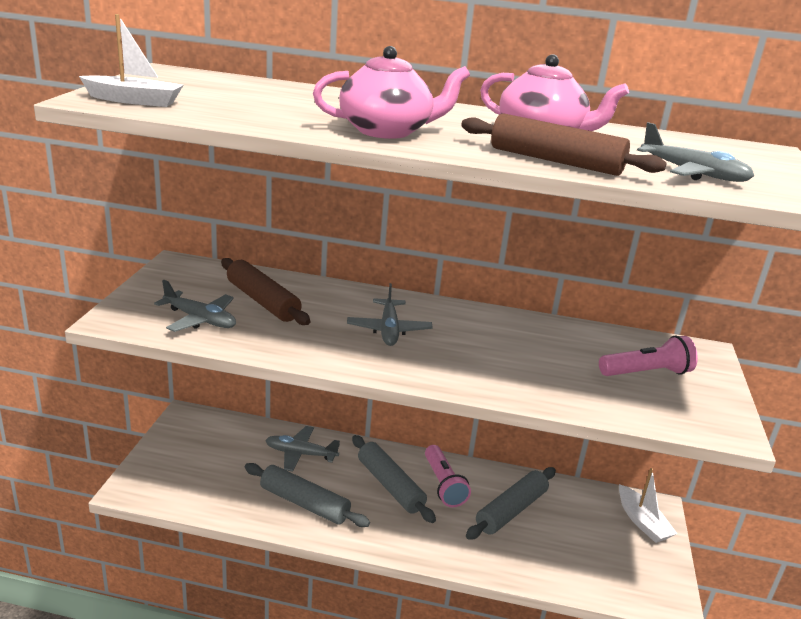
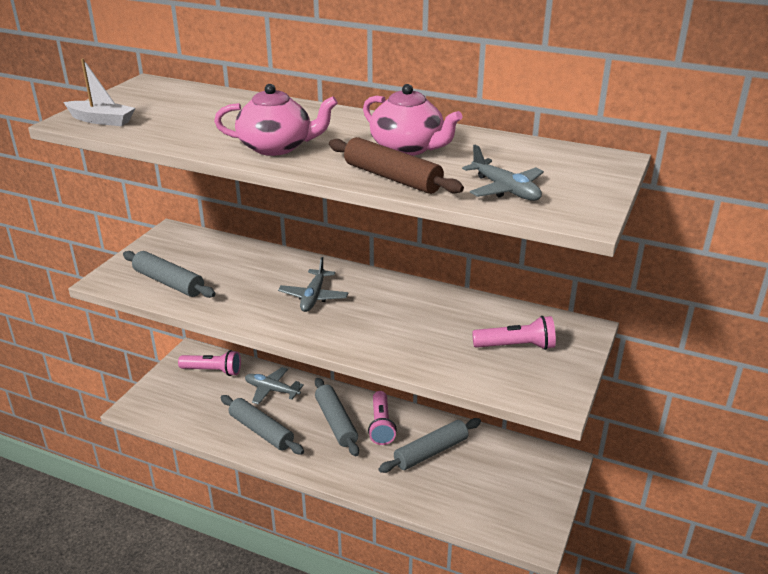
camera: 15 degrees right, 5 degrees up
grey plane [154,280,236,332] -> grey rolling pin [123,251,216,298]
brown rolling pin [221,258,310,325] -> none
white boat [619,468,678,543] -> none
none -> pink flashlight [178,350,241,376]

